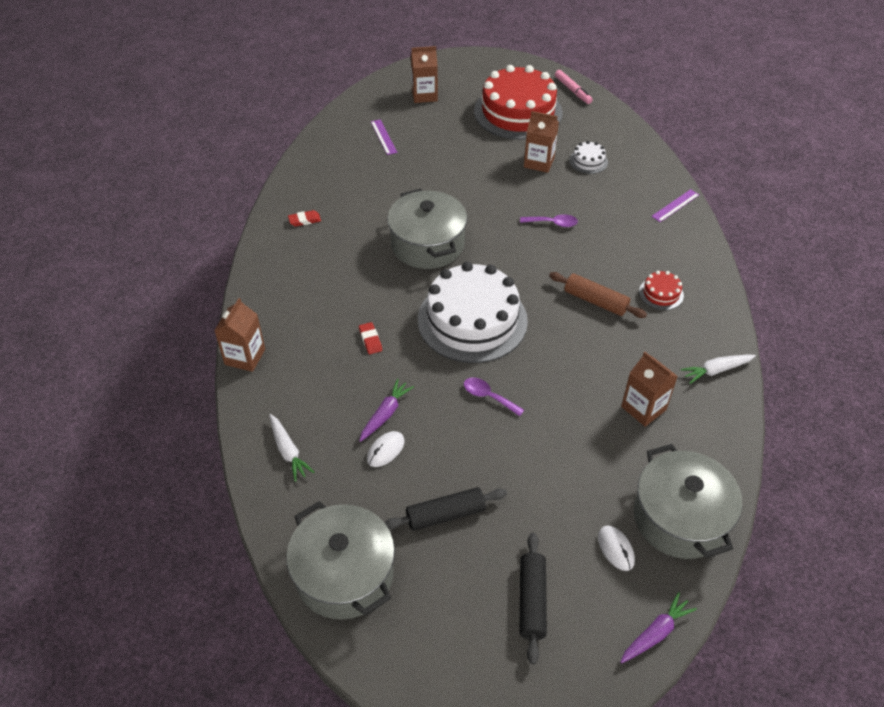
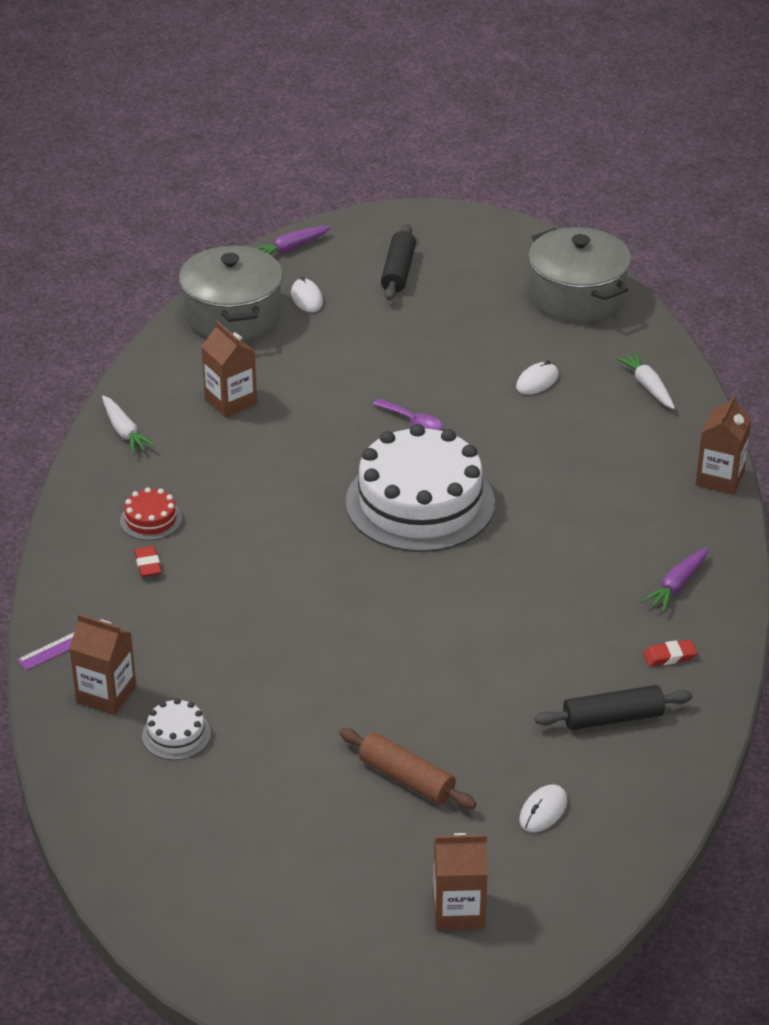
camera: 175 degrees left, 10 degrees down
red eraser [359,322,382,354] -> red eraser moved to [134,546,162,577]
purple carrot [359,379,414,442] -> purple carrot moved to [641,547,708,612]
purple ruler [371,119,397,155] -> white mouse [519,785,567,832]
black rolling pin [384,487,507,531] -> black rolling pin moved to [535,685,693,730]
grey pot [387,188,467,269] -> none
red cake [474,65,563,140] -> none
purple spoon [520,214,578,227] -> none
brown carton [524,111,559,173] -> brown carton moved to [69,614,136,715]
brown rolling pin [549,272,647,318] -> brown rolling pin moved to [339,728,477,809]
pink marker [555,70,593,104] -> none
white carrot [680,355,756,384] -> white carrot turned 75 degrees clockwise [102,396,155,454]

